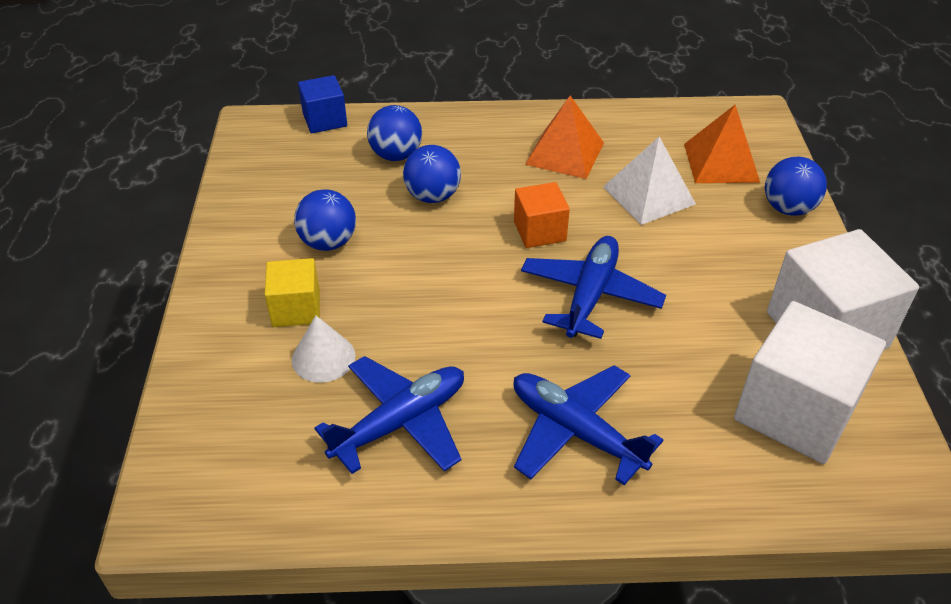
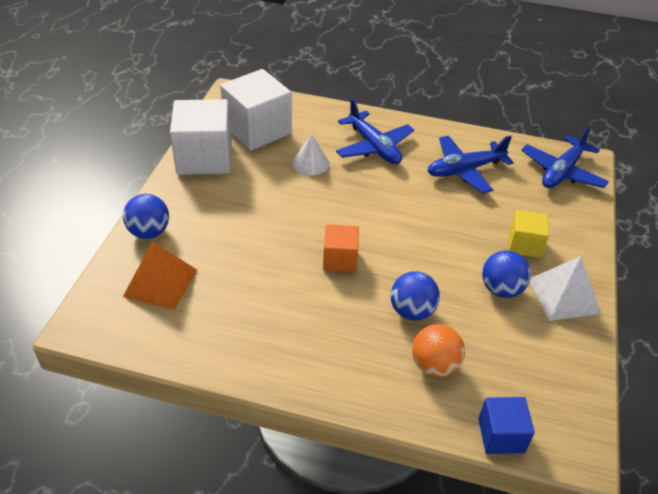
camera: 165 degrees left, 0 degrees up
white cone [292,316,355,382] -> white cone moved to [292,134,329,175]
blue ball [367,105,422,161] -> orange ball [412,324,465,377]
blue plane [521,236,666,339] -> blue plane moved to [521,126,609,188]
orange pyramid [525,96,604,179] -> none
white pyramid [603,137,696,225] -> white pyramid moved to [530,256,601,321]

